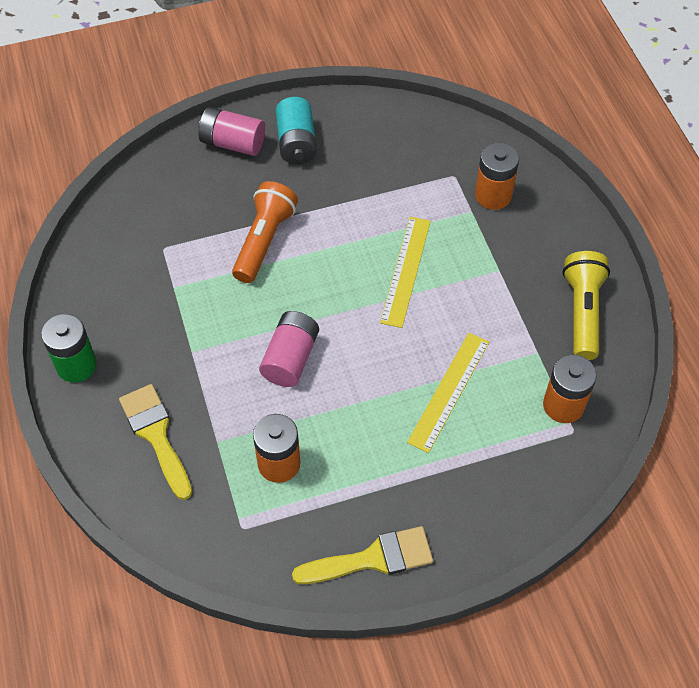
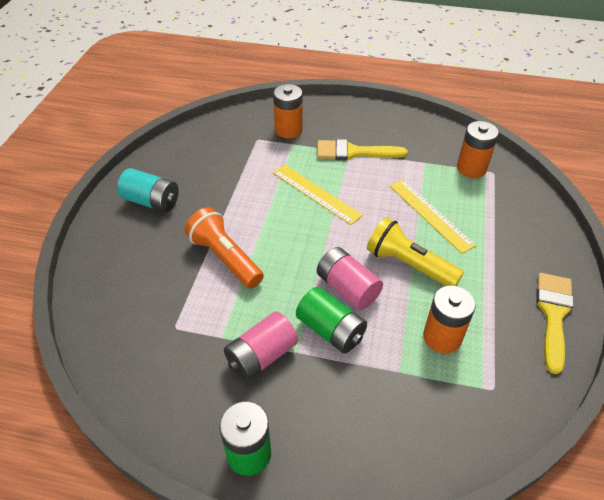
camera: 60 degrees left, 10 degrees down
yellow brush [119,384,192,500] -> yellow brush moved to [317,139,408,160]
pink battery [199,107,265,156] -> pink battery moved to [224,311,298,381]
yellow flashlight [562,251,610,360] -> yellow flashlight moved to [367,217,464,286]
none -> green battery [296,287,367,354]

